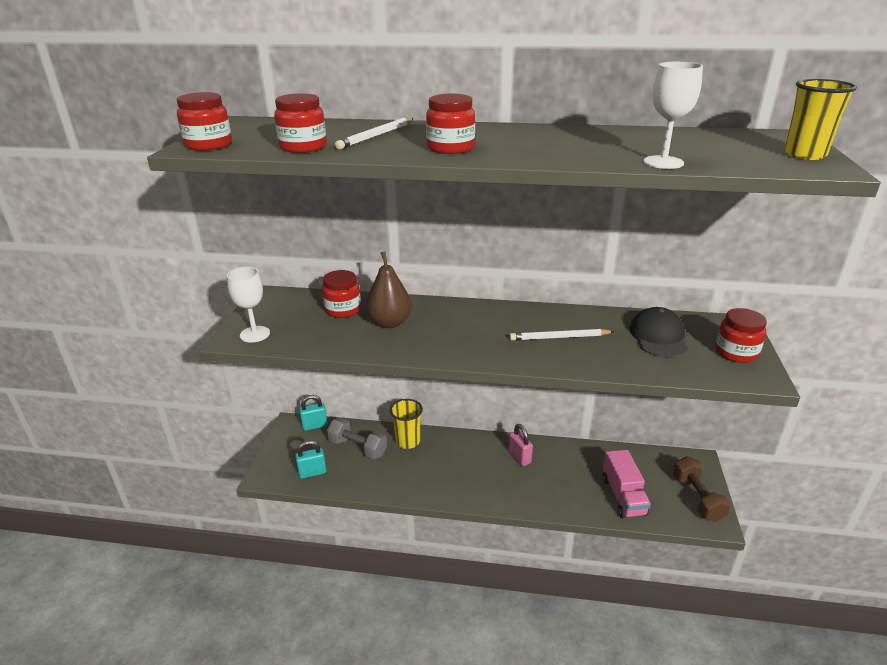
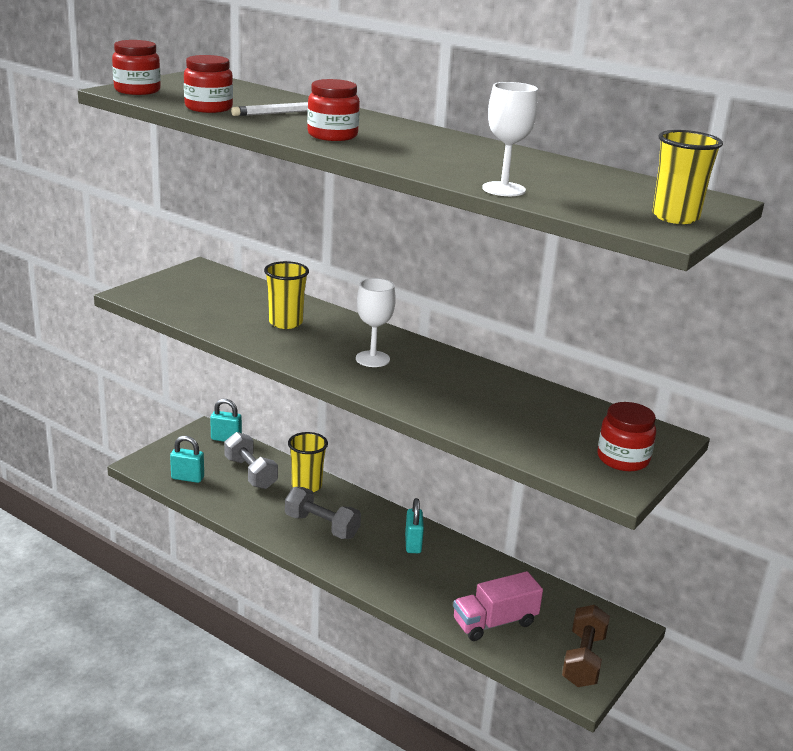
camera: 25 degrees right, 5 degrees down
white goblet [227,267,270,343] -> white goblet moved to [356,278,396,367]
red jar [322,270,361,318] -> none
brown pear [366,251,412,328] -> yellow cup [264,261,309,329]
pink padlock [508,424,533,466] -> turquoise padlock [405,498,424,553]
white pencil [509,329,615,341] -> none
pink truck [603,450,651,518] -> pink truck turned 45 degrees clockwise [453,571,543,641]
black cap [630,307,688,357] -> none
none -> grey dumbbell [285,487,361,539]

